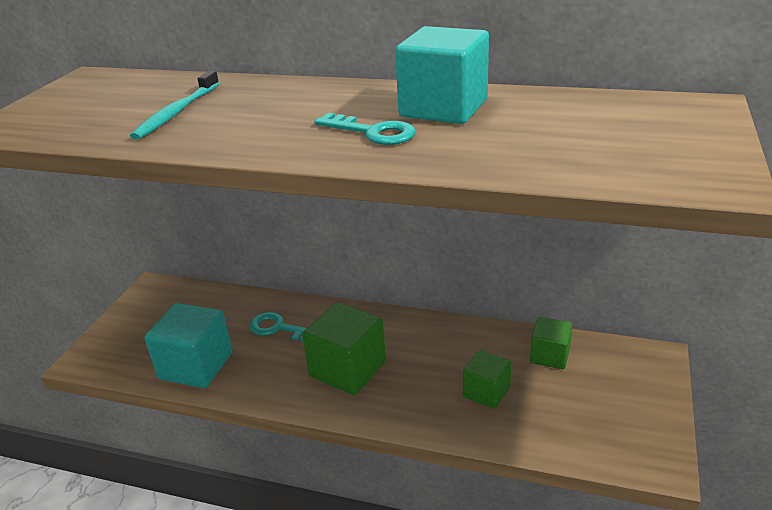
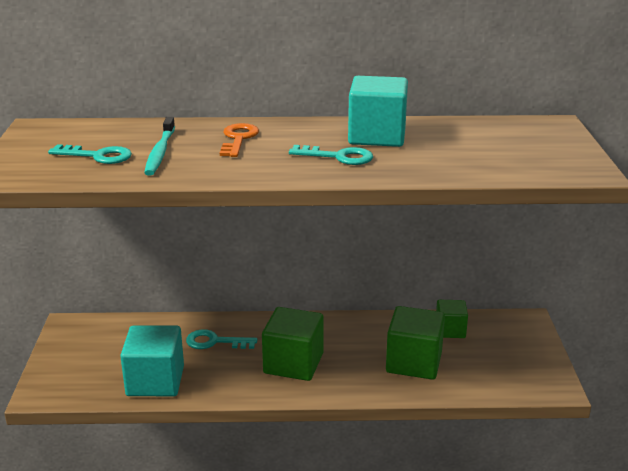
camera: 20 degrees left, 5 degrees down
green cube [463,350,511,409] -> green cube [386,306,445,380], size x1.67
none -> turquoise key [48,144,132,164]
none -> orange key [220,123,259,157]

